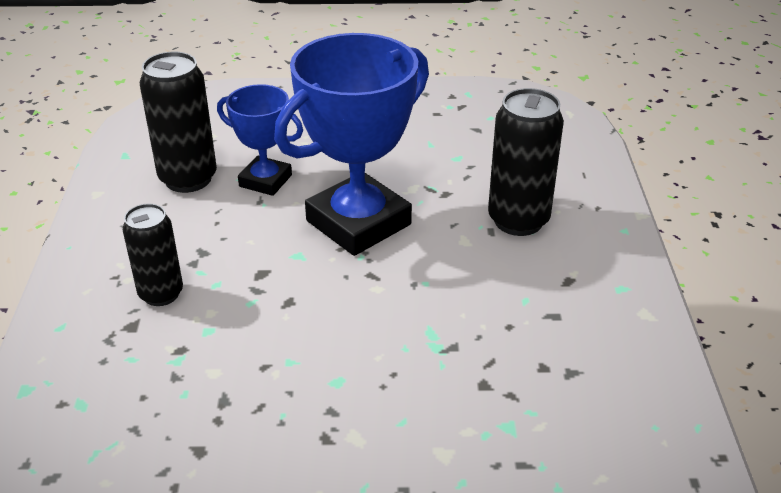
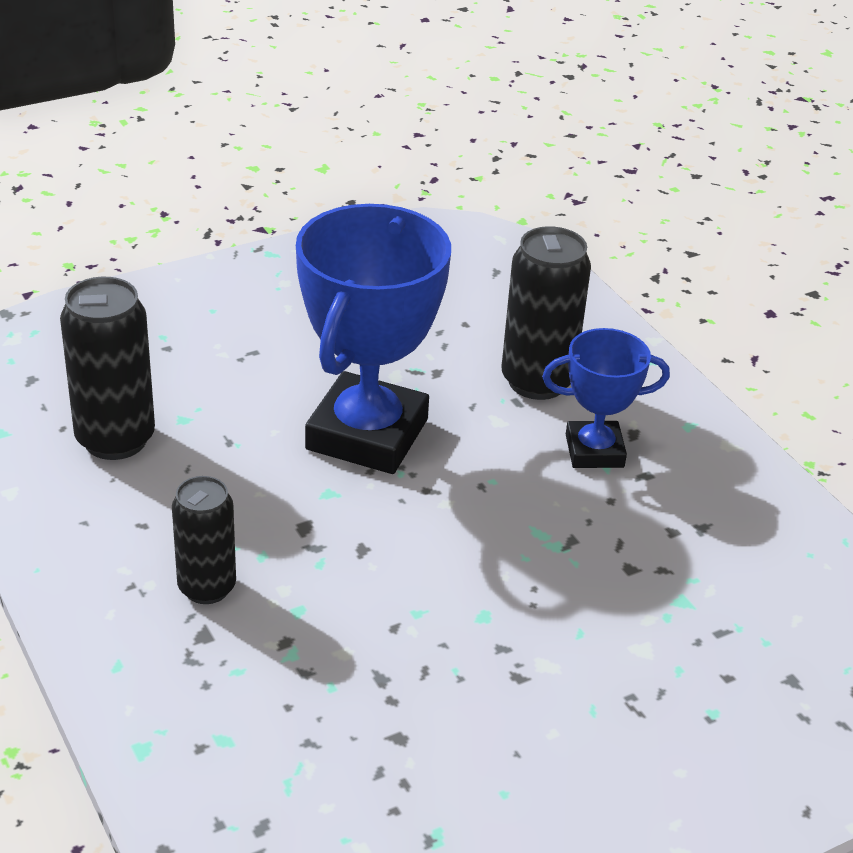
camera: 30 degrees left, 0 degrees up
blue trophy [217,84,303,196] -> blue trophy moved to [542,328,670,468]

